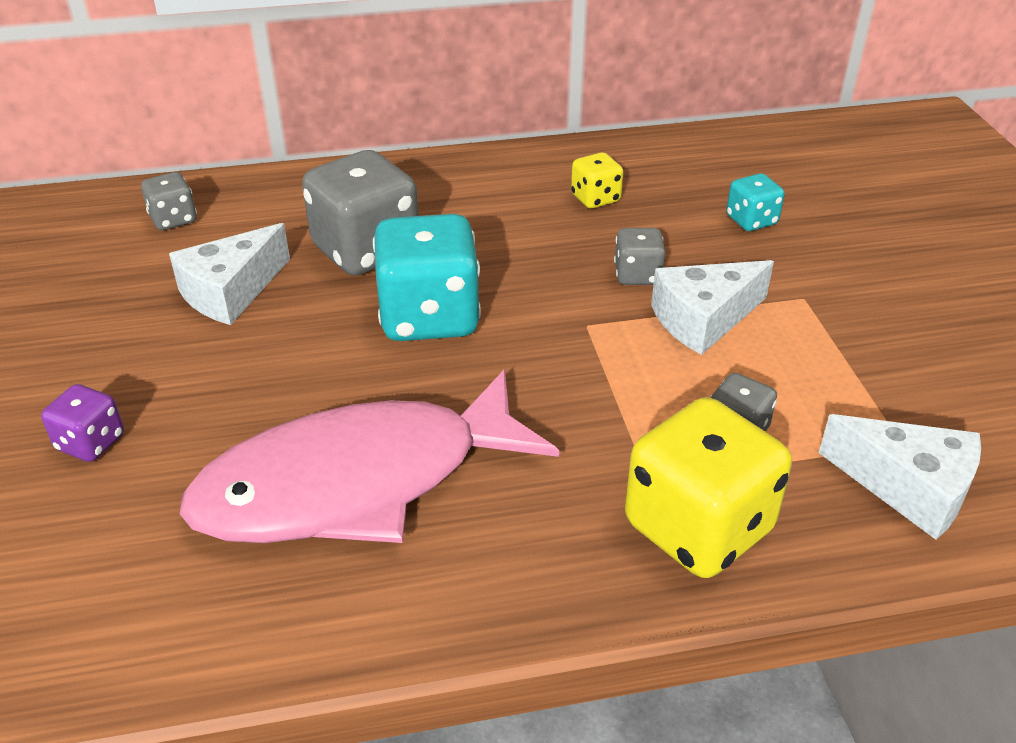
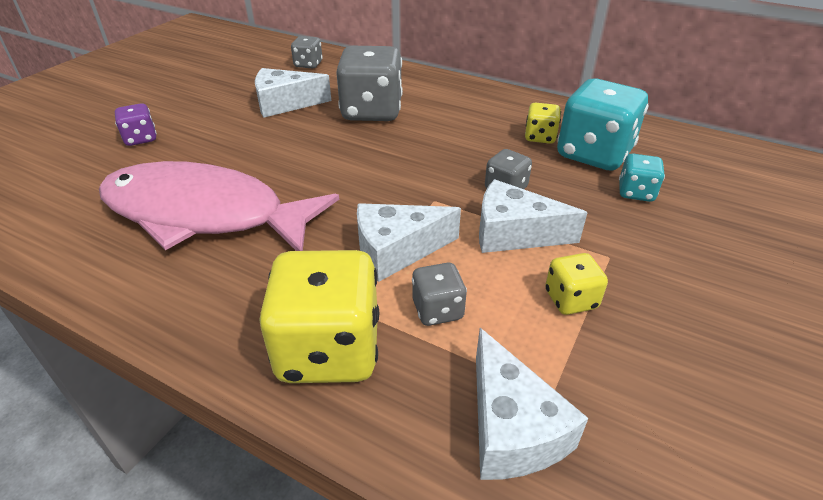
camera: 40 degrees right, 0 degrees up
turquoise dice [373,214,481,341] -> turquoise dice moved to [557,79,649,171]
none -> white cheese [357,203,461,282]
none -> yellow dice [545,253,608,315]

